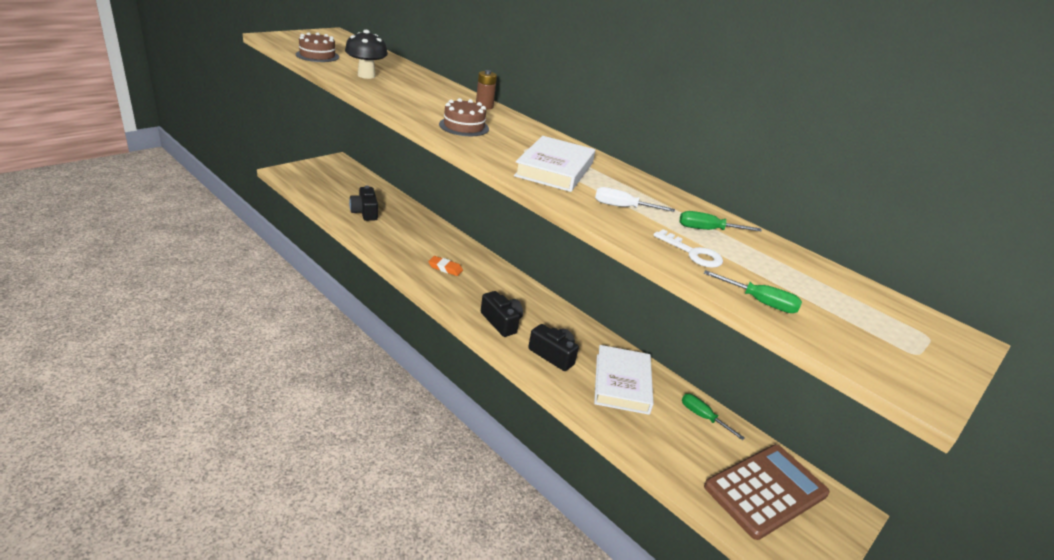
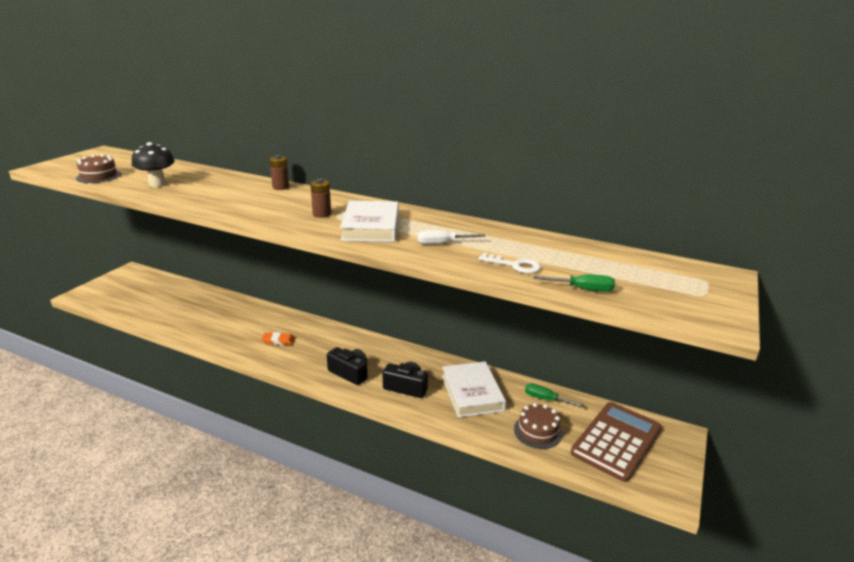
camera: 15 degrees left, 5 degrees down
black camera [349,186,378,221] -> none
brown cake [439,98,489,136] -> brown cake moved to [514,403,563,449]
green screwdriver [680,211,762,232] -> none
none -> brown battery [310,179,331,218]

